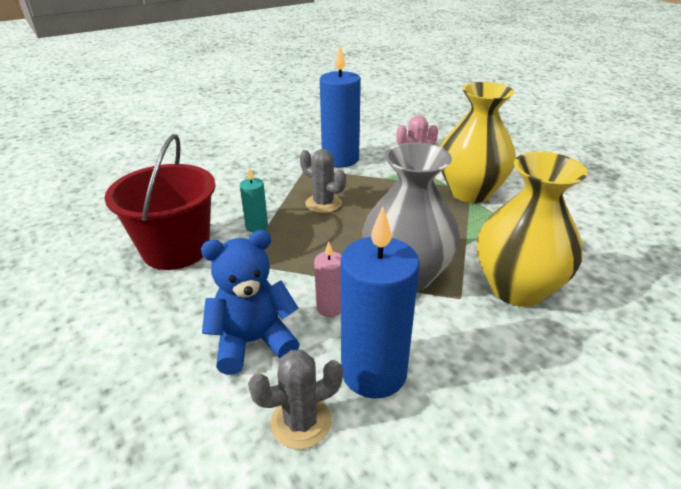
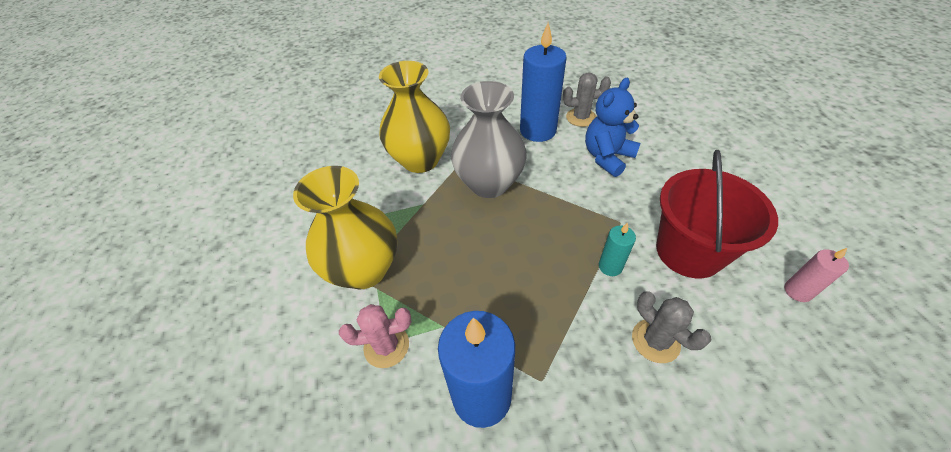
camera: 160 degrees left, 15 degrees up
blue teddy bear [201,230,300,375] -> blue teddy bear turned 135 degrees clockwise [585,78,641,177]
grey cactus [300,149,346,213] -> grey cactus moved to [632,291,711,363]
pink candle [314,242,342,317] -> pink candle moved to [784,248,849,302]

